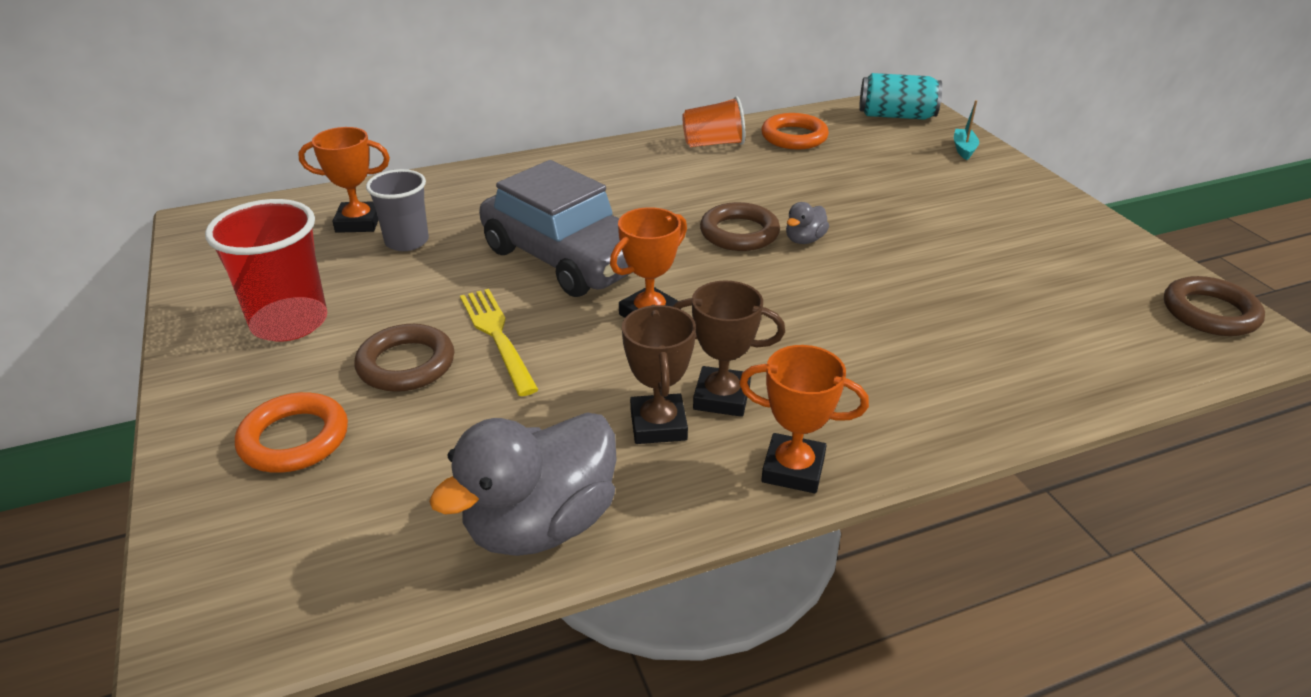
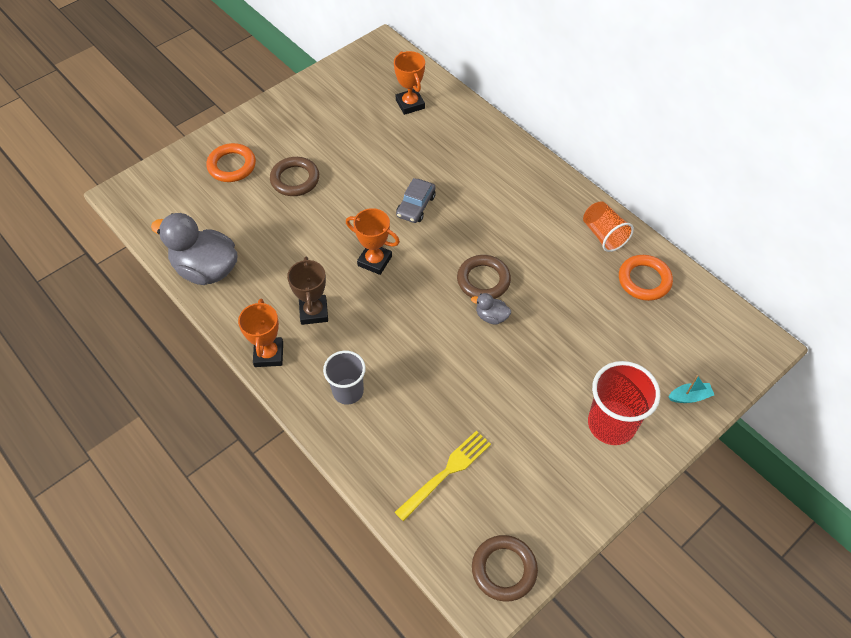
camera: 70 degrees right, 20 degrees up
red cup [205,199,327,342] -> red cup moved to [588,361,660,445]
grey cup [366,169,429,251] -> grey cup moved to [323,351,366,405]
yellow fork [460,289,539,396] -> yellow fork moved to [395,431,491,521]
grey car [479,160,633,297] -> grey car [396,178,436,223], size x0.46
brown trophy [622,305,696,444] -> none
turquoise can [859,73,942,120] -> none

